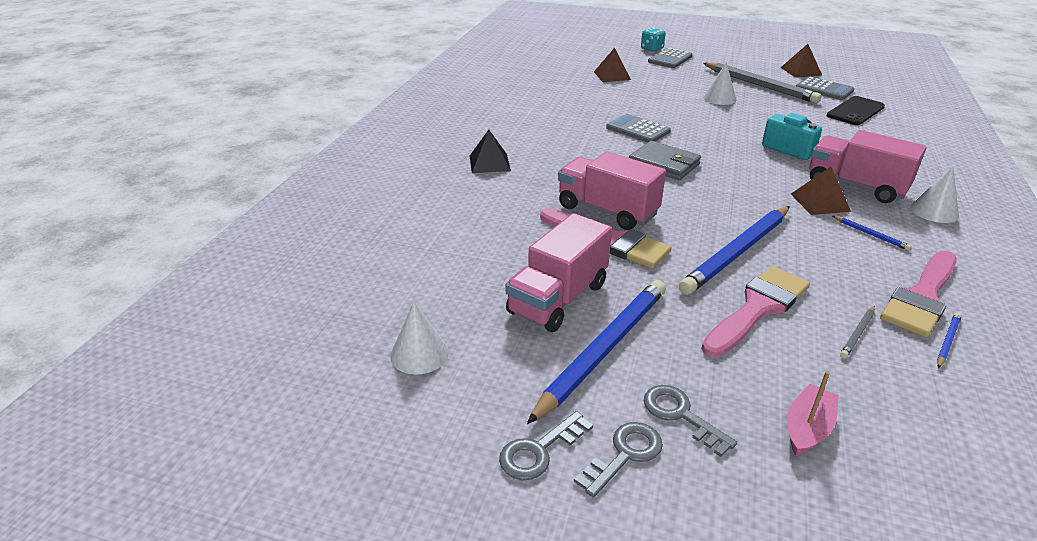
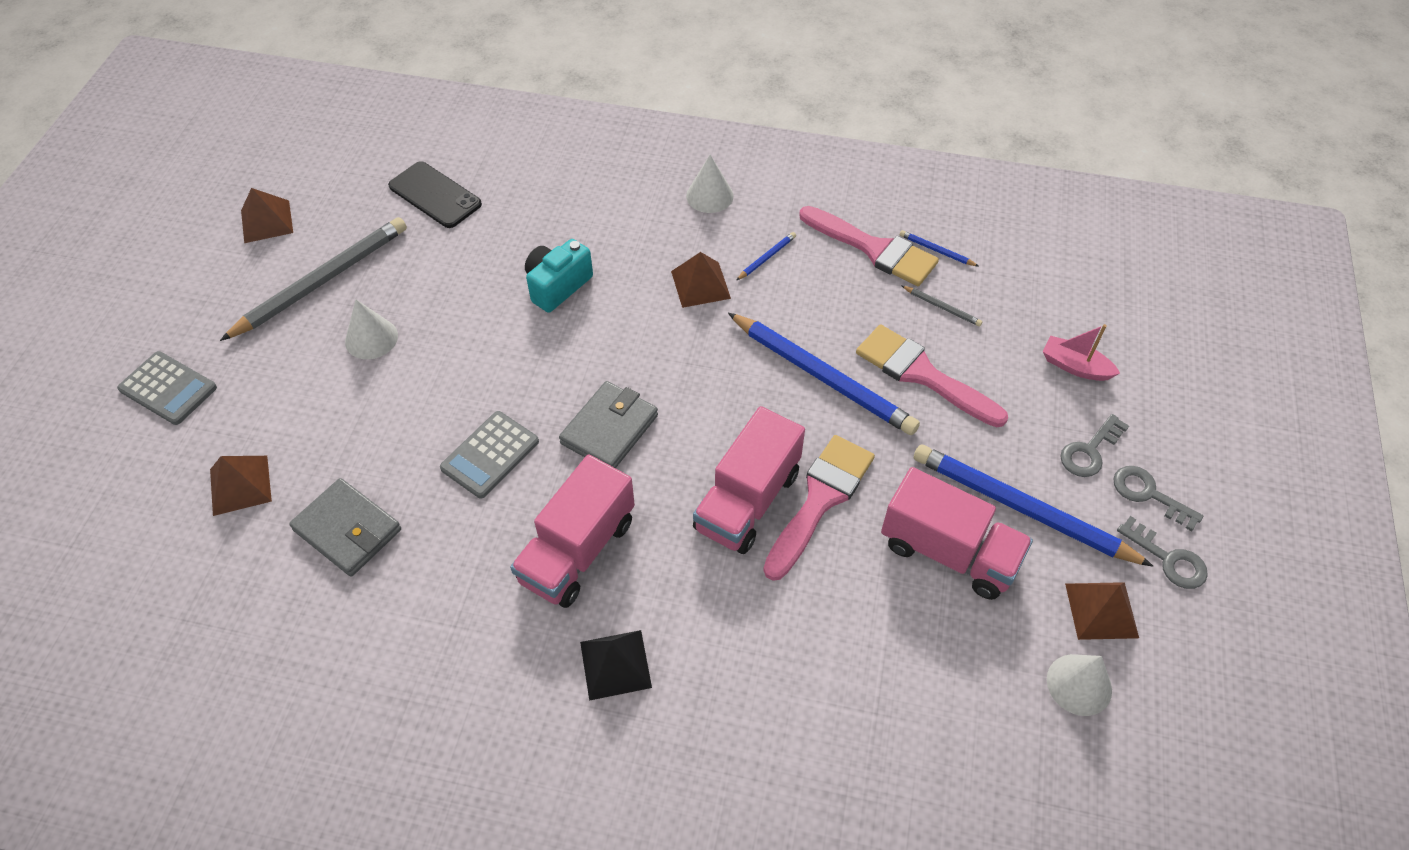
camera: 95 degrees left, 20 degrees up
turquoise dice [641,28,666,51] -> none
grey calculator [796,77,855,100] -> none
pink truck [809,130,926,203] -> pink truck moved to [510,454,635,608]
none -> grey wallet [289,478,401,577]
none -> brown pyramid [1065,582,1139,640]

